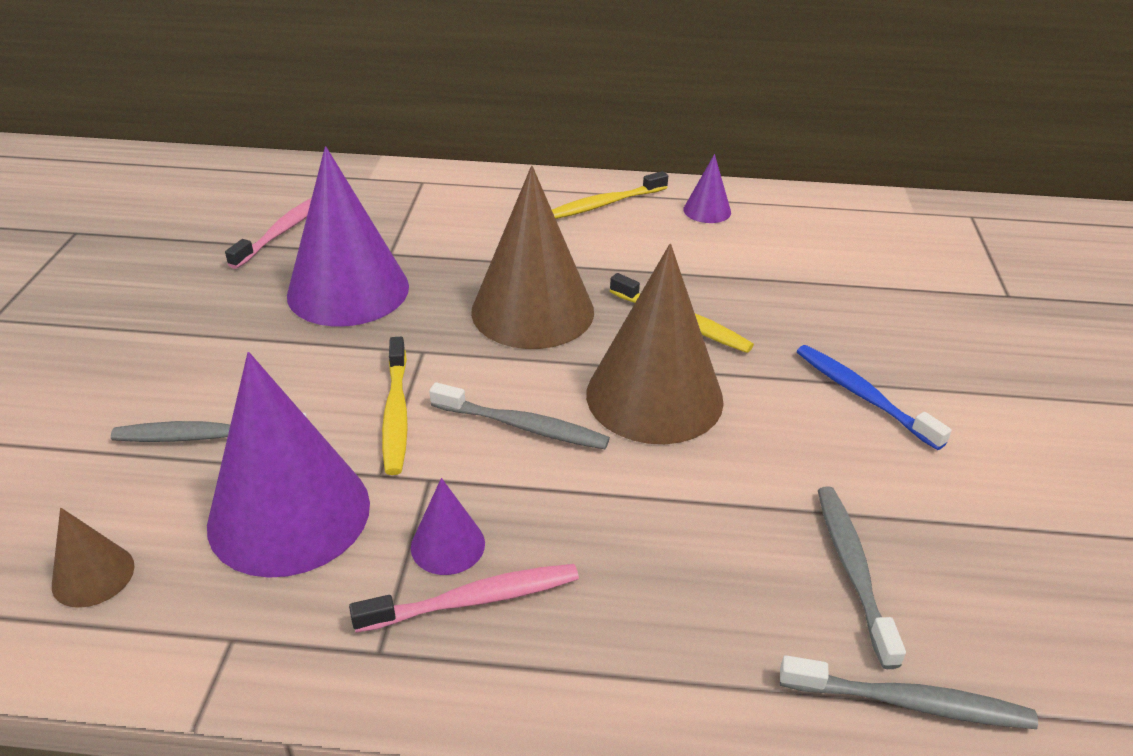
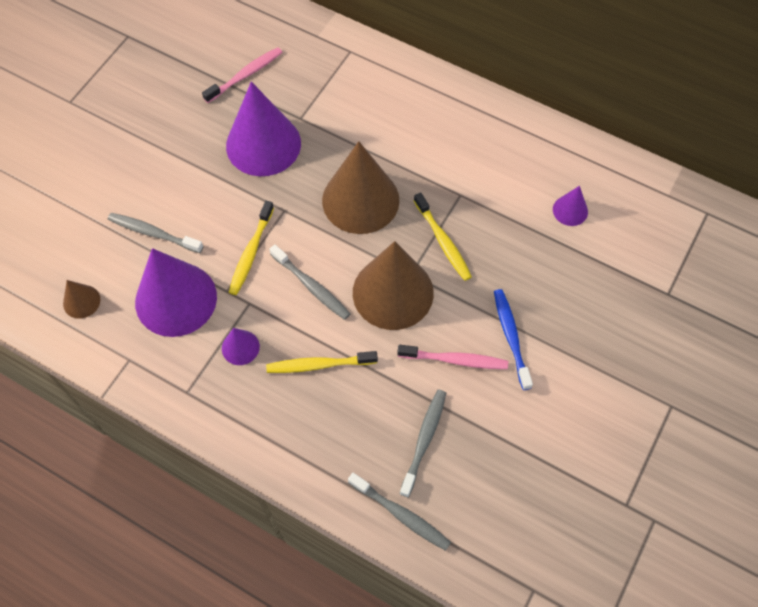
camera: 25 degrees right, 25 degrees up
pink toothbrush [349,564,579,633] -> pink toothbrush moved to [397,345,508,369]
yellow toothbrush [552,171,668,219] -> yellow toothbrush moved to [266,351,378,373]
purple cone [683,154,731,223] -> purple cone moved to [553,186,588,226]

